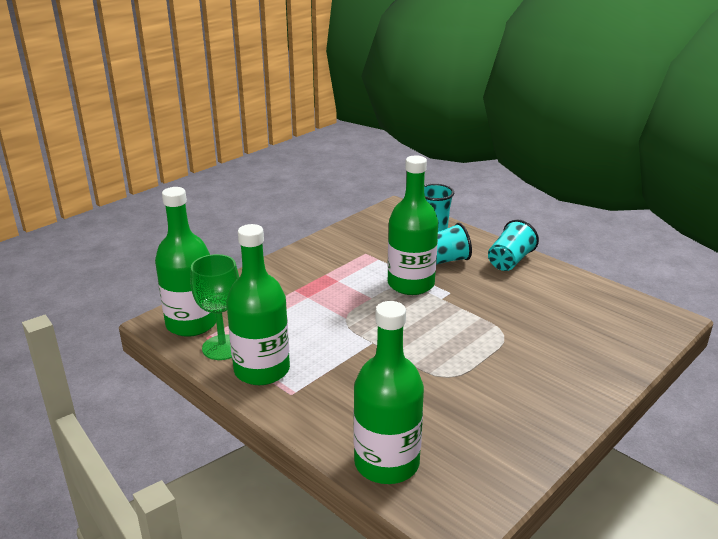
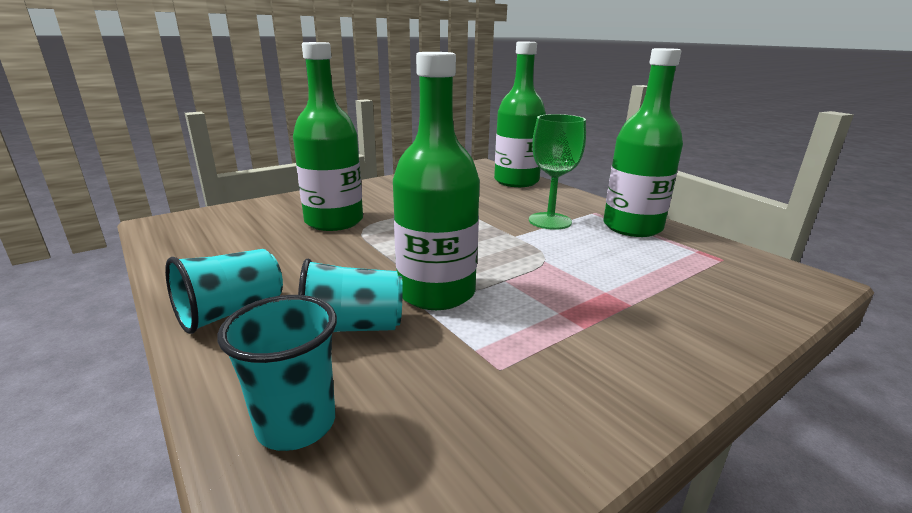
camera: 170 degrees left, 5 degrees down
green bottle [155,187,216,337] -> green bottle moved to [293,42,363,231]
green goblet [190,254,239,360] -> green goblet moved to [529,114,586,230]

